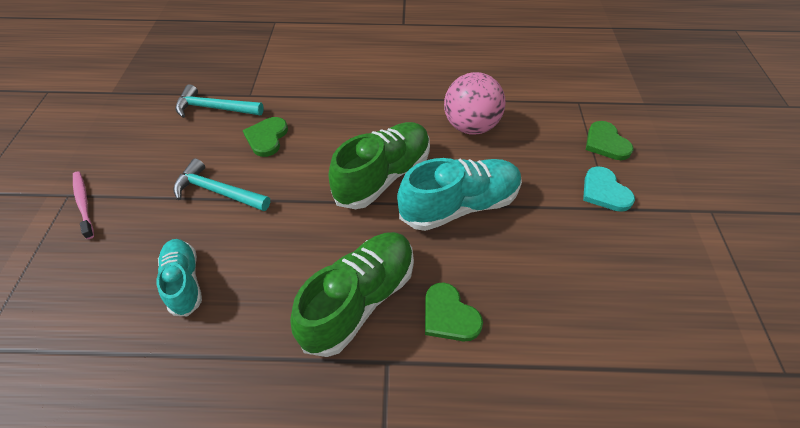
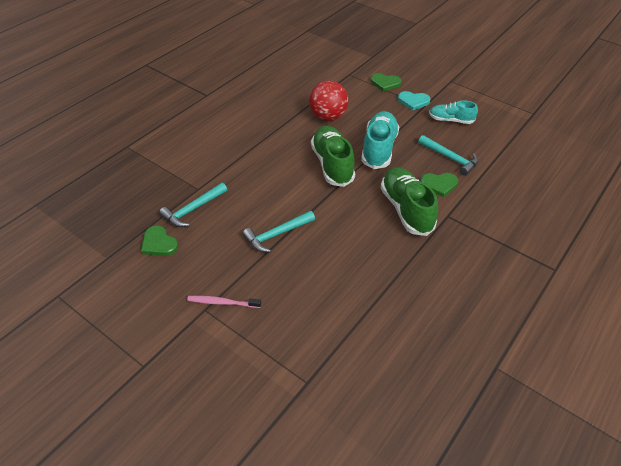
camera: 55 degrees left, 5 degrees down
turquoise shoe [156,239,202,316] -> turquoise shoe moved to [429,100,478,124]
green heart [243,117,288,157] -> green heart moved to [141,226,178,256]
pink ball [444,72,506,135] -> red ball [309,81,348,121]
none -> turquoise hammer [418,135,478,176]

